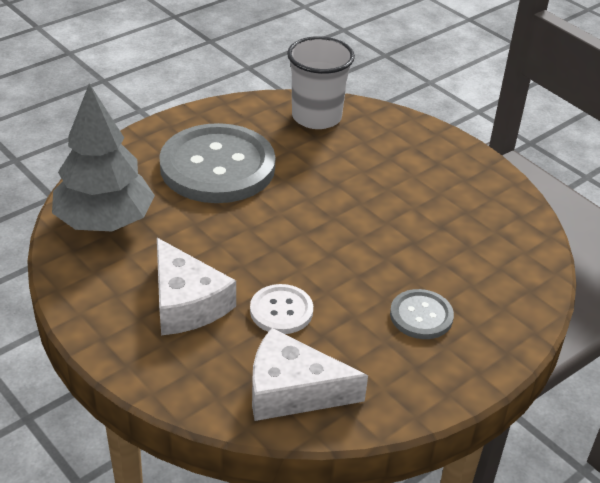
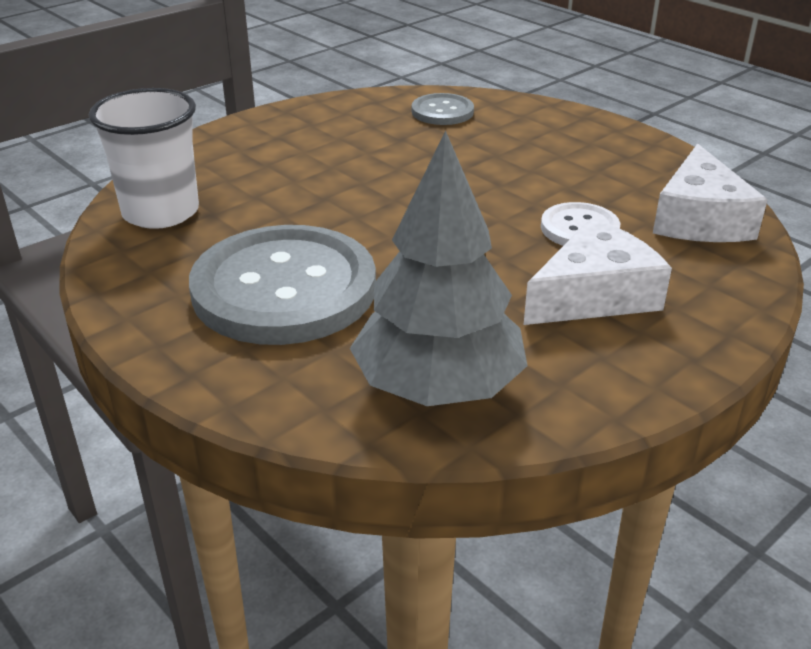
camera: 90 degrees left, 5 degrees down
grey button [390,289,454,339] -> grey button moved to [412,93,474,125]

